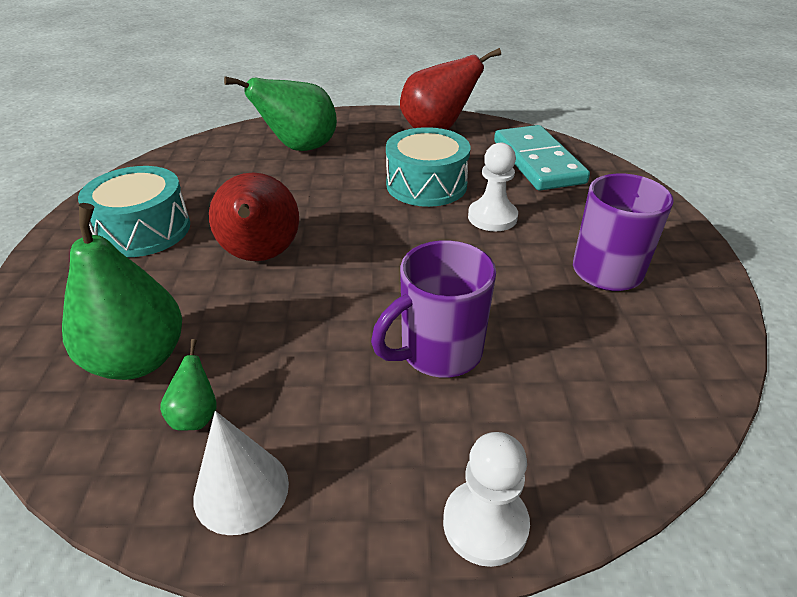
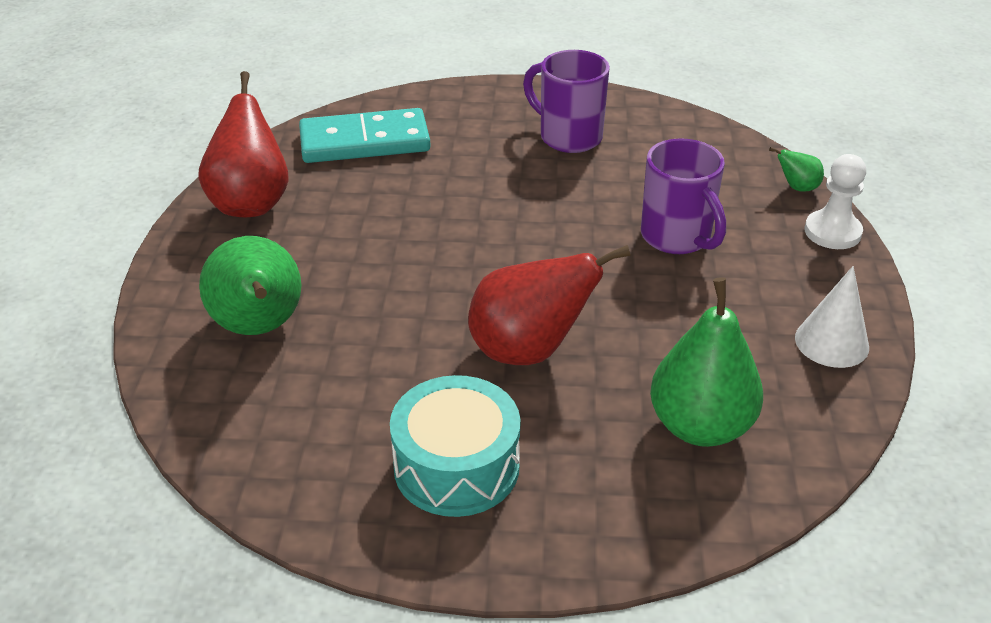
camera: 85 degrees left, 0 degrees up
green pear [160,339,217,430] -> green pear moved to [769,147,824,192]
turquoise drum [386,127,470,207] -> none
white pawn [468,143,518,231] -> none

